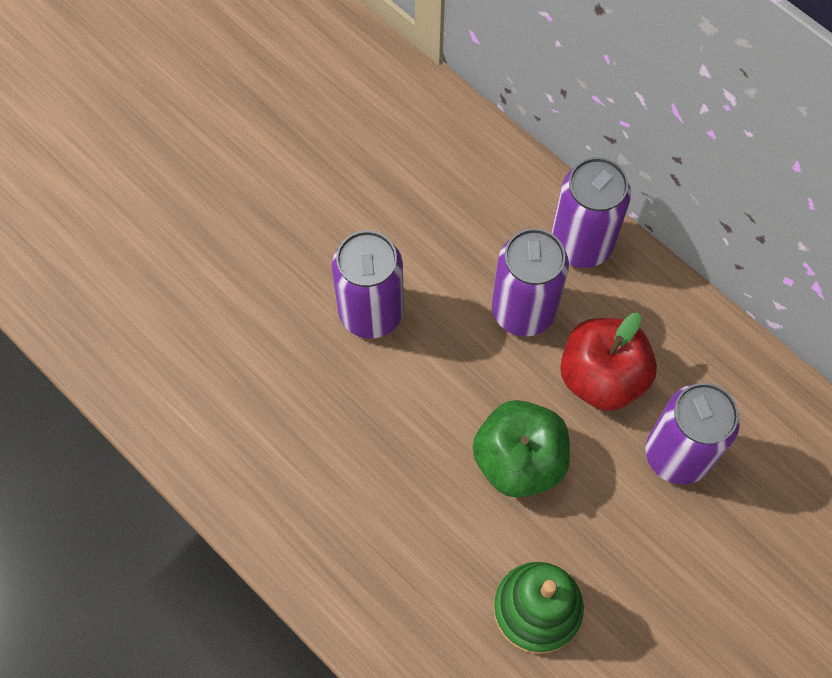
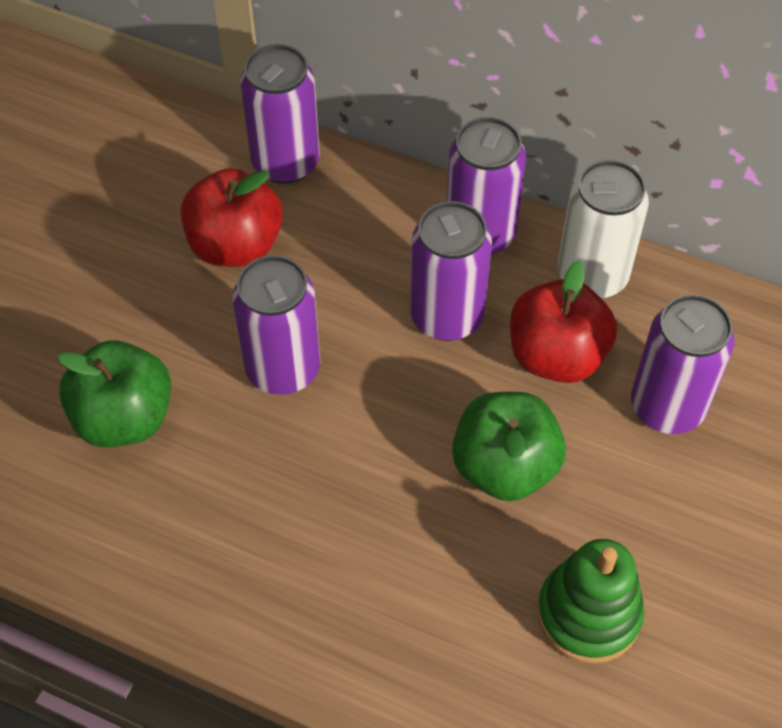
camera: 20 degrees left, 10 degrees down
none -> green apple [58,340,171,447]
none -> red apple [181,168,283,267]
none -> purple can [240,44,320,184]
none -> white can [558,160,649,299]

